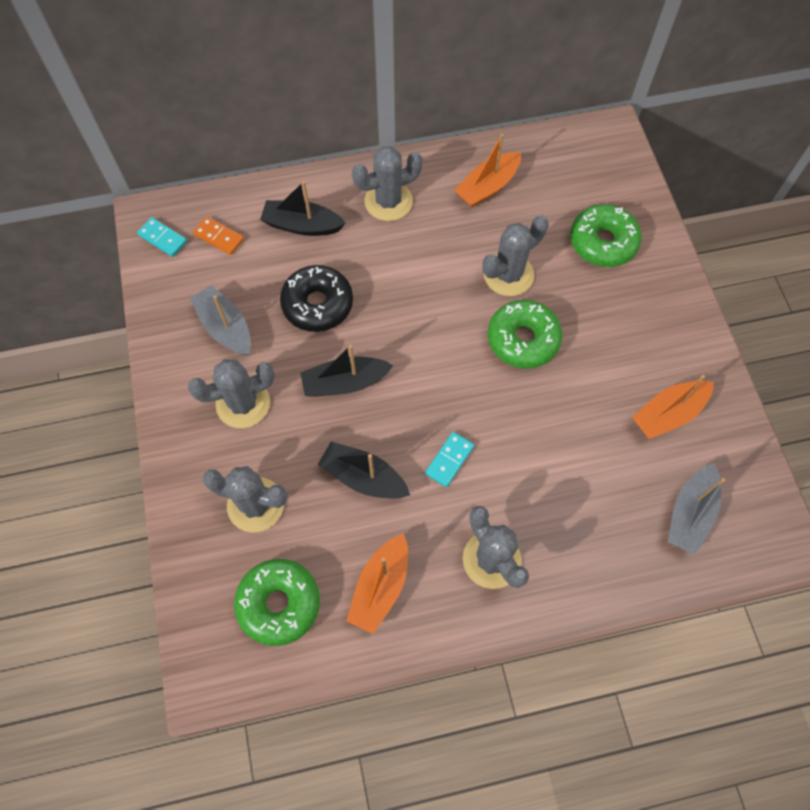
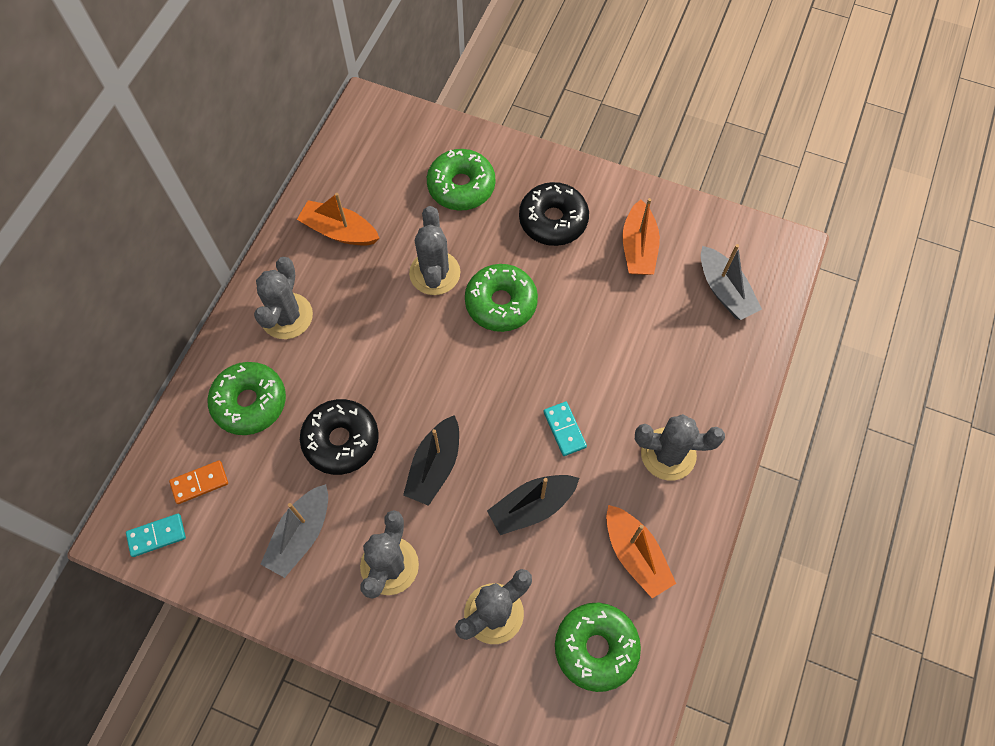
camera: 55 degrees left, 0 degrees up
grey boat [190,285,251,356] -> grey boat turned 60 degrees counterclockwise [260,484,328,578]
black boat [260,181,345,236] -> green donut [208,362,286,435]
orange boat [454,134,521,208] -> orange boat turned 120 degrees clockwise [297,193,379,246]
none -> black donut [519,182,589,246]

